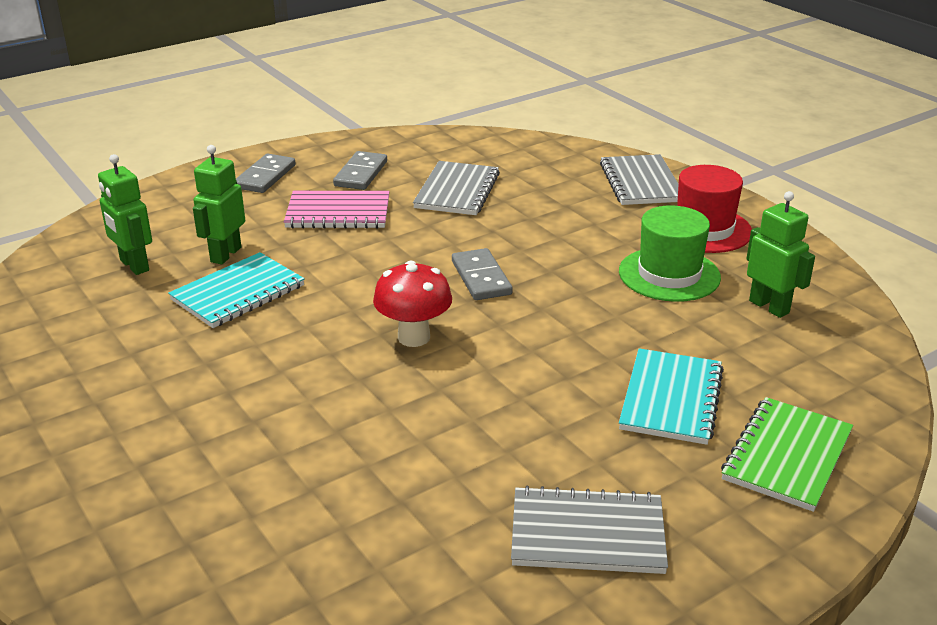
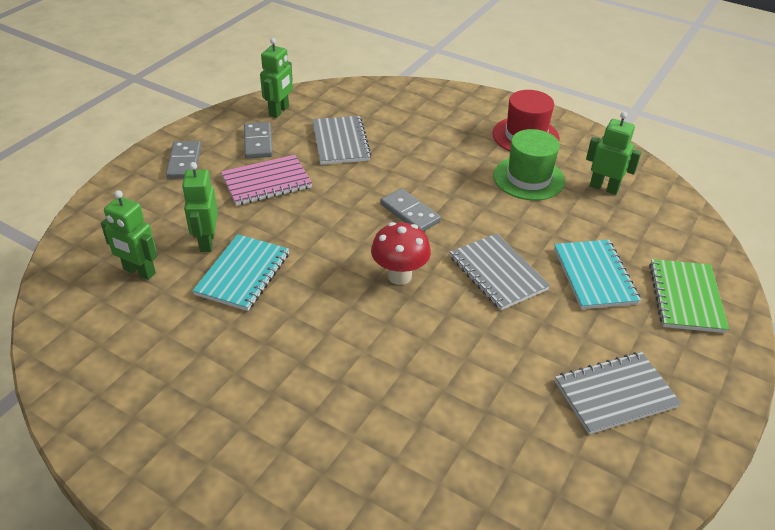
camera: 25 degrees left, 10 degrees up
grey notebook [600,154,679,205] -> grey notebook moved to [450,233,550,310]
none -> green robot [260,38,293,118]

